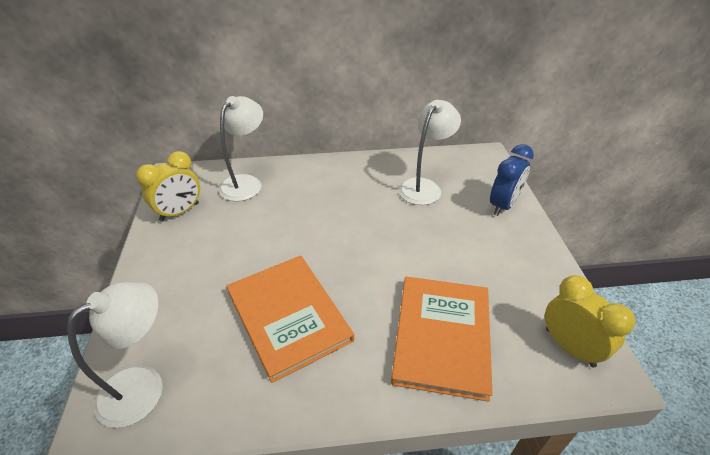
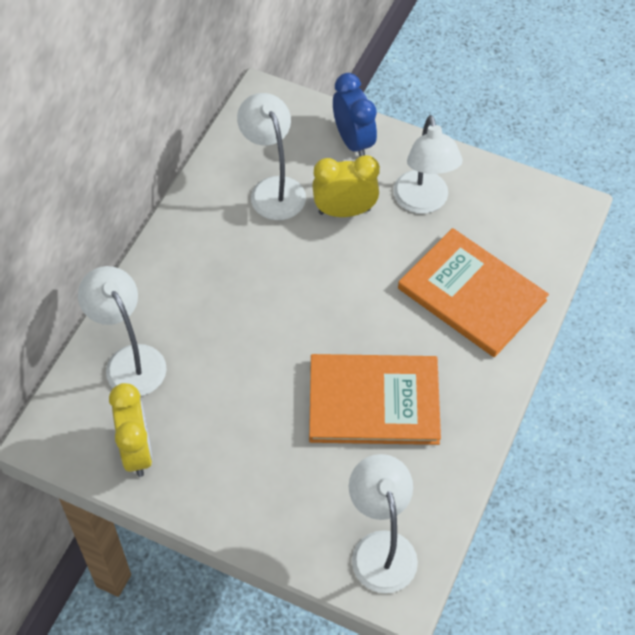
camera: 60 degrees left, 15 degrees up
yellow clock [545,275,636,367] -> yellow clock moved to [312,155,380,217]
none -> white lamp [393,115,463,214]

